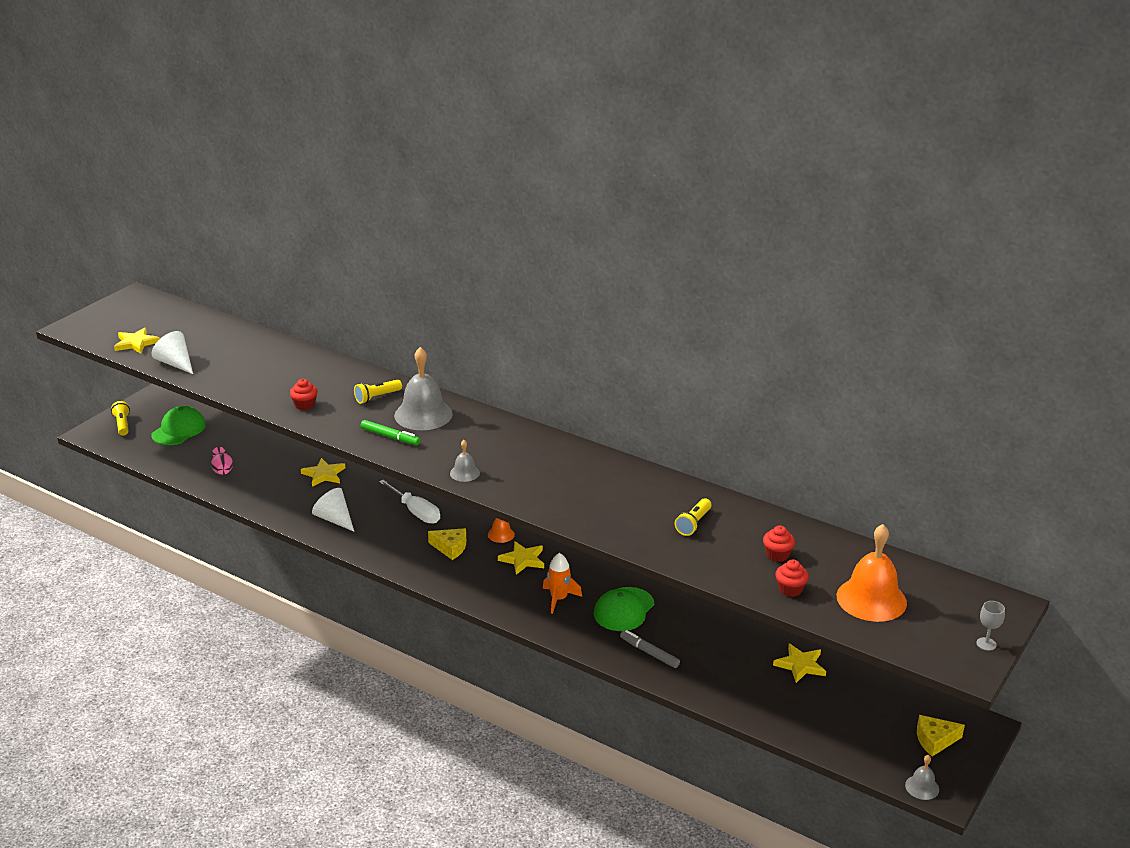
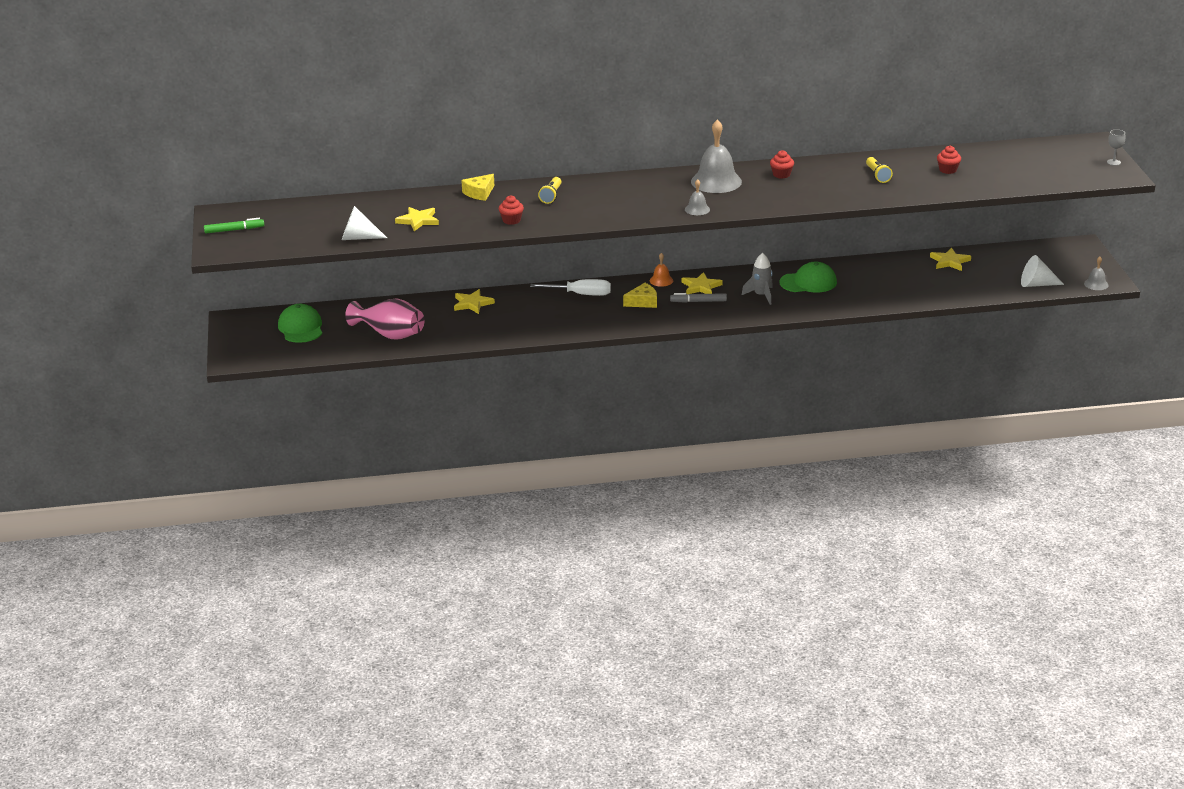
camera: 40 degrees left, 0 degrees up
yellow flashlight [111,401,130,436] -> none
yellow star [114,328,160,354] -> yellow star moved to [395,207,439,231]
pink vase [211,447,233,475] -> pink vase [345,299,425,339], size x1.97
white cone [312,488,354,532] -> white cone moved to [1021,255,1064,287]
green marker [360,420,420,445] -> green marker moved to [204,218,264,233]
grey bell [394,347,453,430] -> grey bell moved to [691,119,742,193]
orange rocket [543,553,582,614] -> grey rocket [742,253,773,305]
green cap [594,587,654,631] -> green cap turned 90 degrees counterclockwise [779,262,837,293]
grey marker [620,630,680,668] -> grey marker moved to [670,293,727,303]
red cupcake [775,559,809,597] -> red cupcake moved to [770,150,794,179]
orange bell [837,524,907,622] -> none
yellow cheese [917,715,965,757] -> yellow cheese moved to [461,174,494,201]

